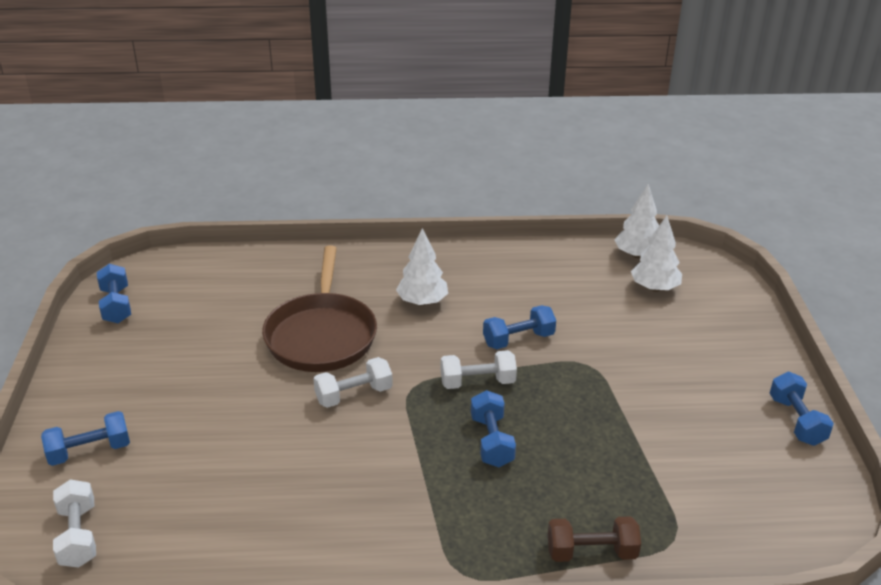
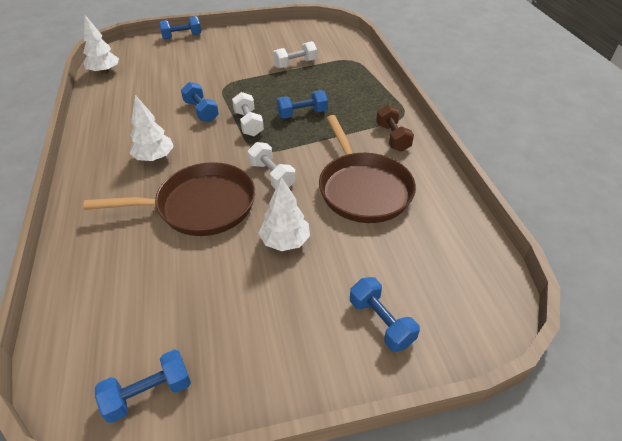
camera: 100 degrees left, 10 degrees up
white dumbbell [53,479,96,568] -> white dumbbell moved to [273,41,317,69]
brown dumbbell [548,516,641,562] -> brown dumbbell moved to [376,105,414,152]
white tree [631,215,682,292] -> white tree moved to [259,177,310,251]
blue dumbbell [770,372,834,446] -> blue dumbbell moved to [159,16,201,39]
none -> brown pan [319,115,416,223]

